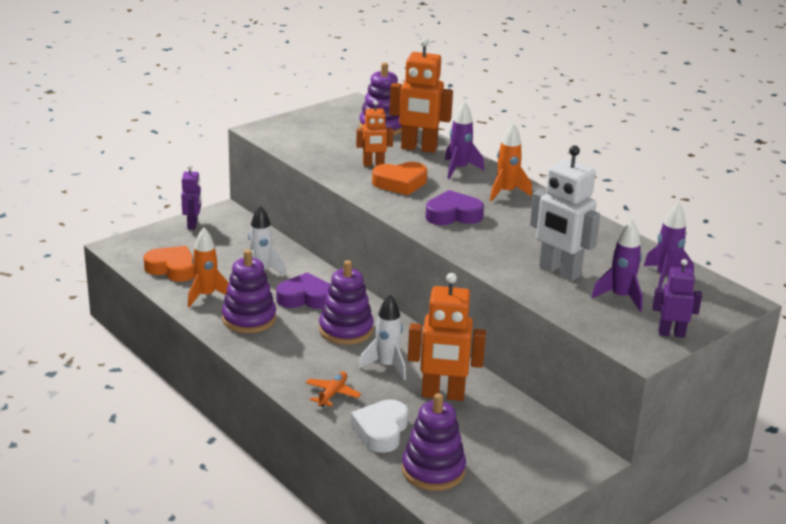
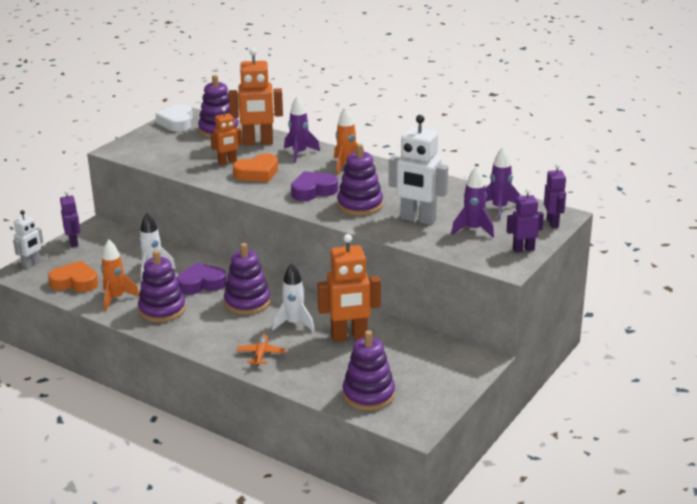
camera: 15 degrees left, 0 degrees up
white heart [350,399,408,453] -> white heart moved to [155,104,193,131]
none -> white robot [13,210,43,269]
none -> purple stacking toy [337,144,383,215]
none -> purple robot [544,164,566,228]

